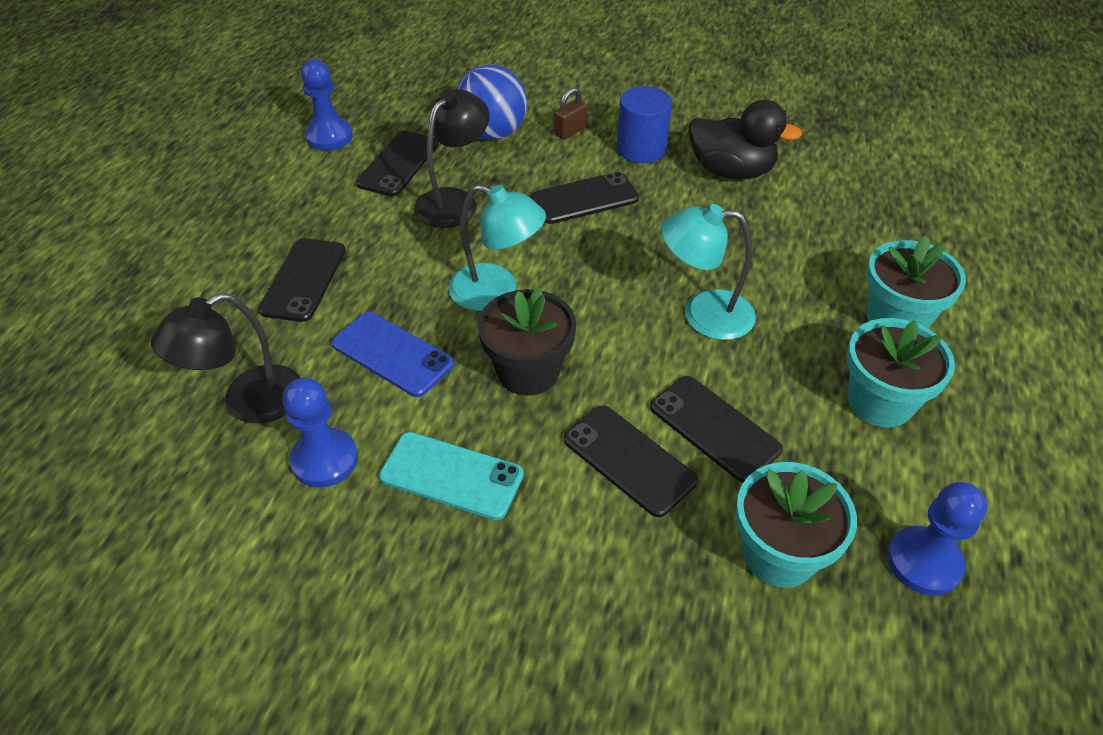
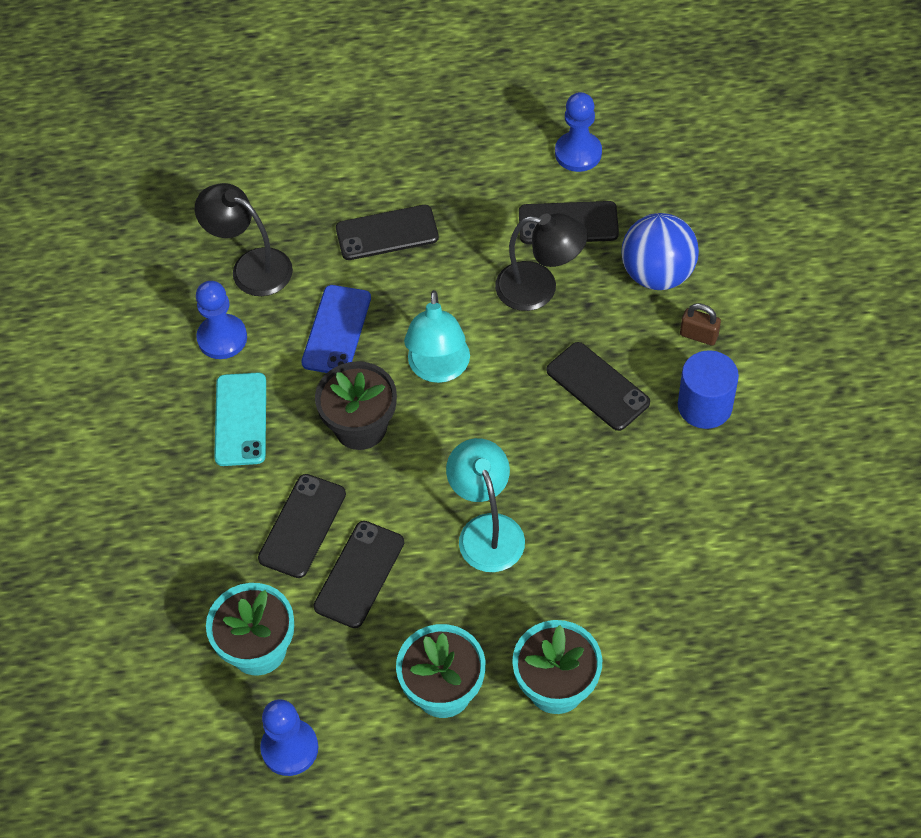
camera: 70 degrees right, 10 degrees up
black duck [689,99,802,179] -> none

